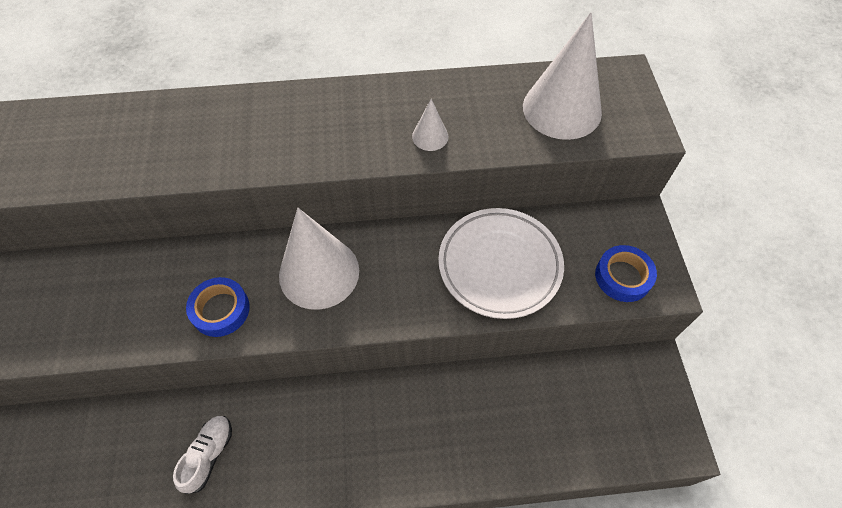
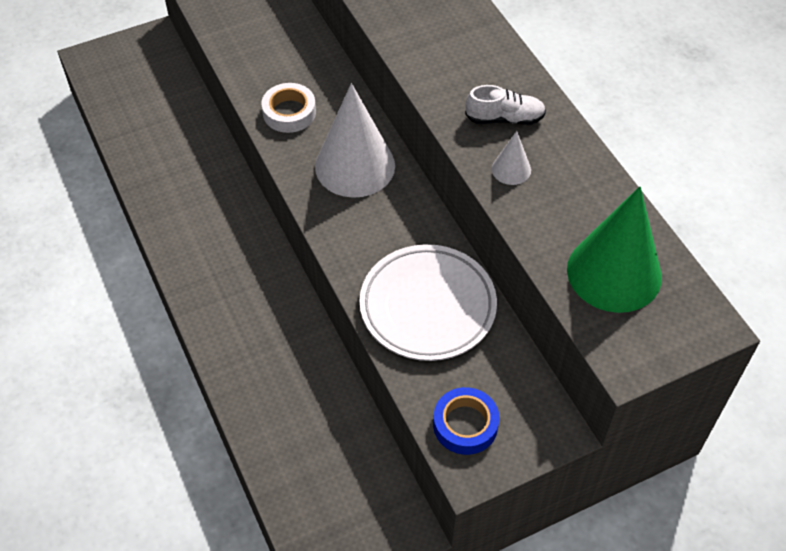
camera: 70 degrees right, 5 degrees down
white shoe [173,416,232,494] -> white shoe moved to [465,85,546,125]
blue tape [186,277,250,337] -> white tape [262,83,316,133]
white cone [523,12,602,140] -> green cone [567,186,662,313]

